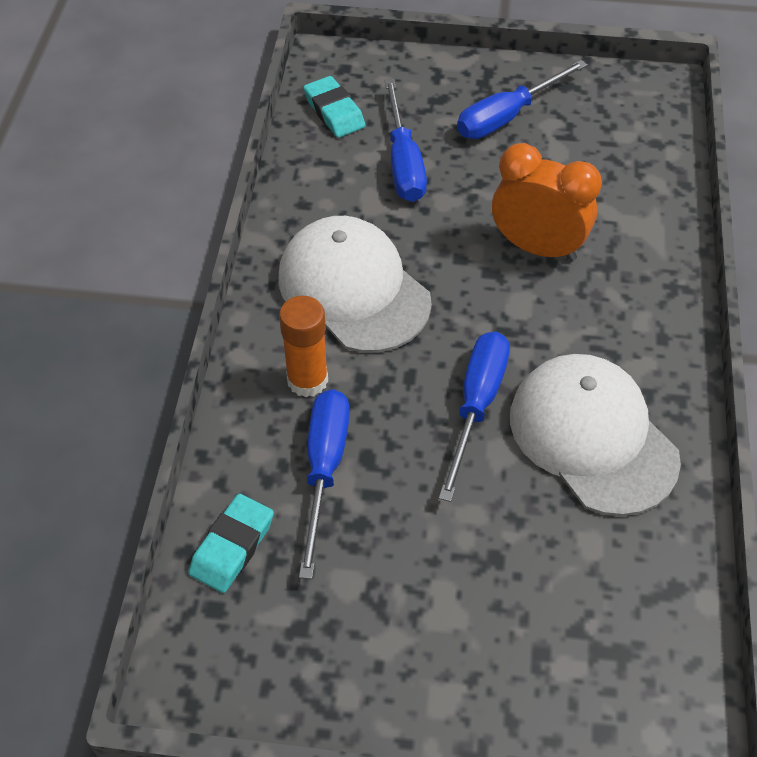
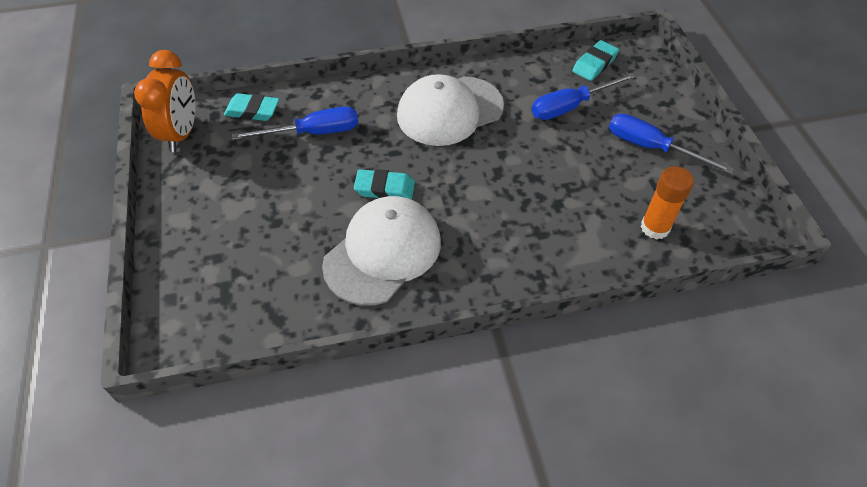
camera: 70 degrees right, 0 degrees up
white cap [278,216,432,353] -> white cap turned 150 degrees counterclockwise [397,74,504,146]
orange glue stick [279,296,328,397] -> orange glue stick moved to [641,166,694,240]
blue screwdriver [439,332,510,502] -> turquoise eraser [354,169,415,200]
orange clock [492,143,602,261] -> orange clock moved to [134,50,196,152]

